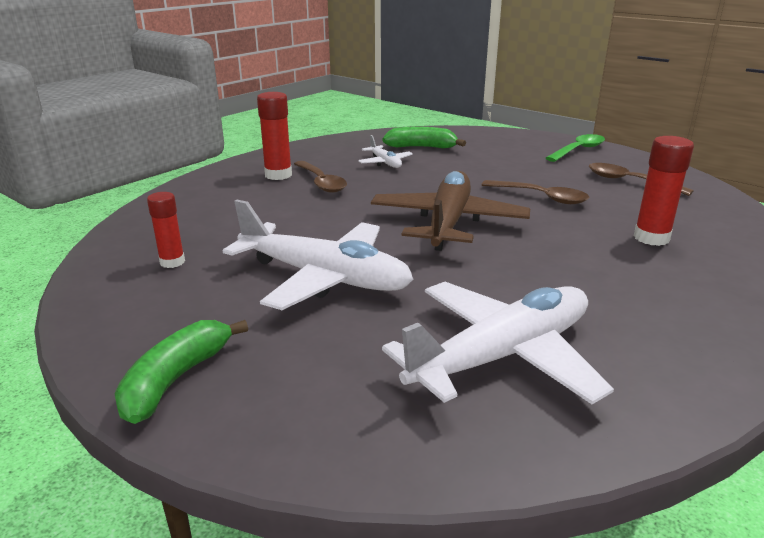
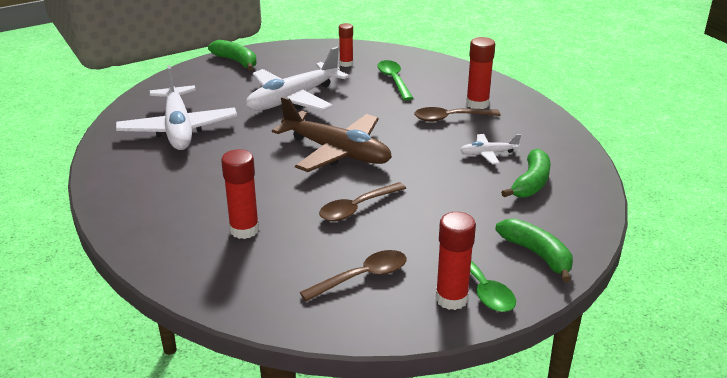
camera: 110 degrees right, 5 degrees up
none -> green spoon [377,60,413,101]
none -> red glue stick [436,212,476,310]
none -> green banana [495,218,573,282]

